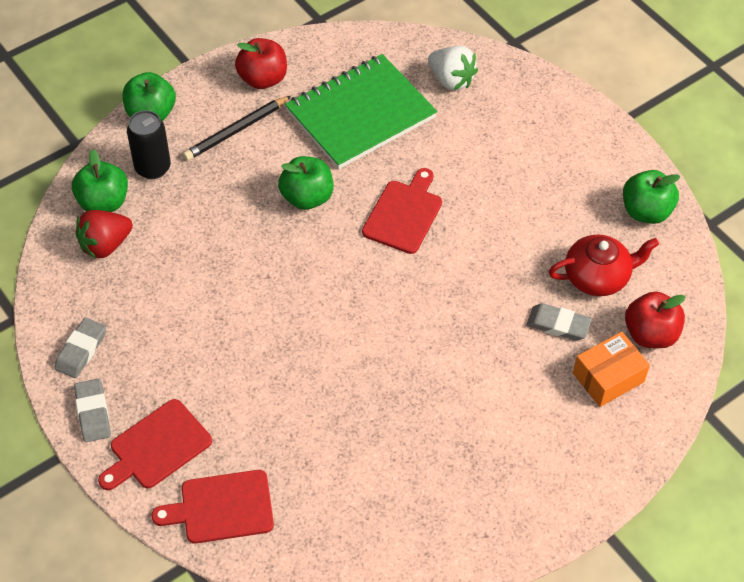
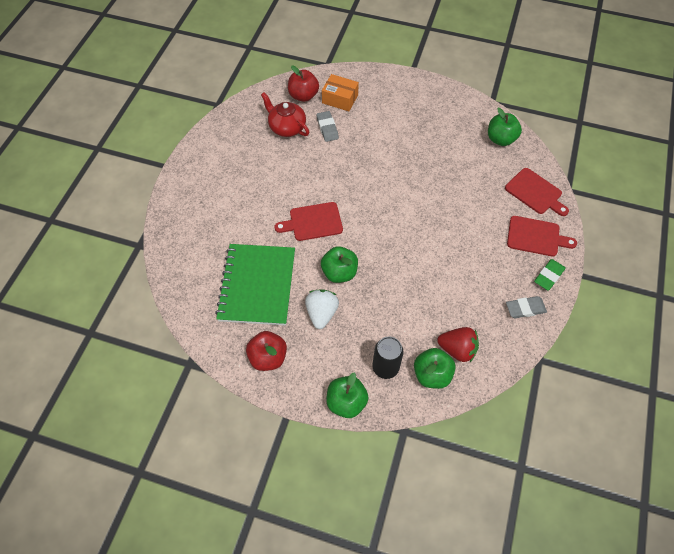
camera: 125 degrees left, 5 degrees up
grey eraser [74,379,111,442] -> green eraser [534,259,566,291]
black pencil [183,96,291,161] -> none
green notebook [285,54,437,169] -> green notebook turned 75 degrees clockwise [215,244,295,325]
white strawberry [428,46,478,91] -> white strawberry moved to [305,289,339,329]
green apple [623,170,680,224] -> green apple moved to [488,108,522,146]

